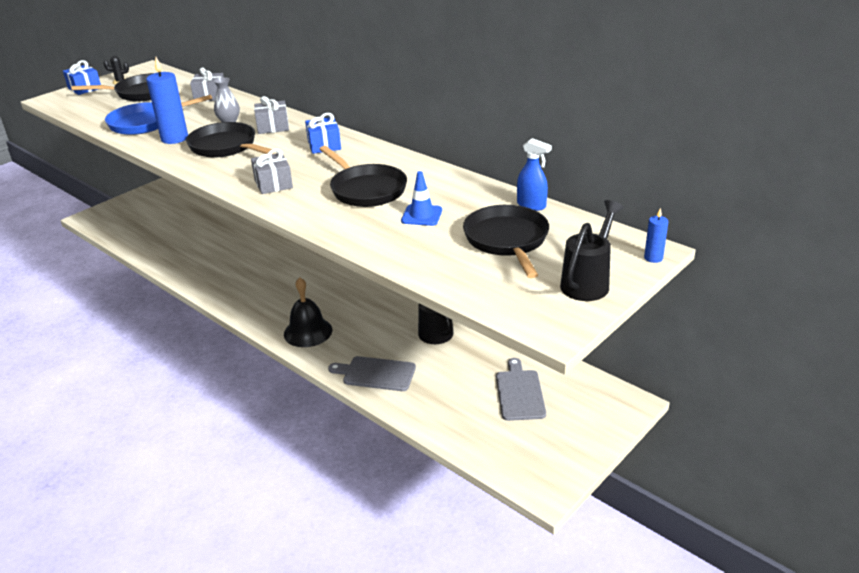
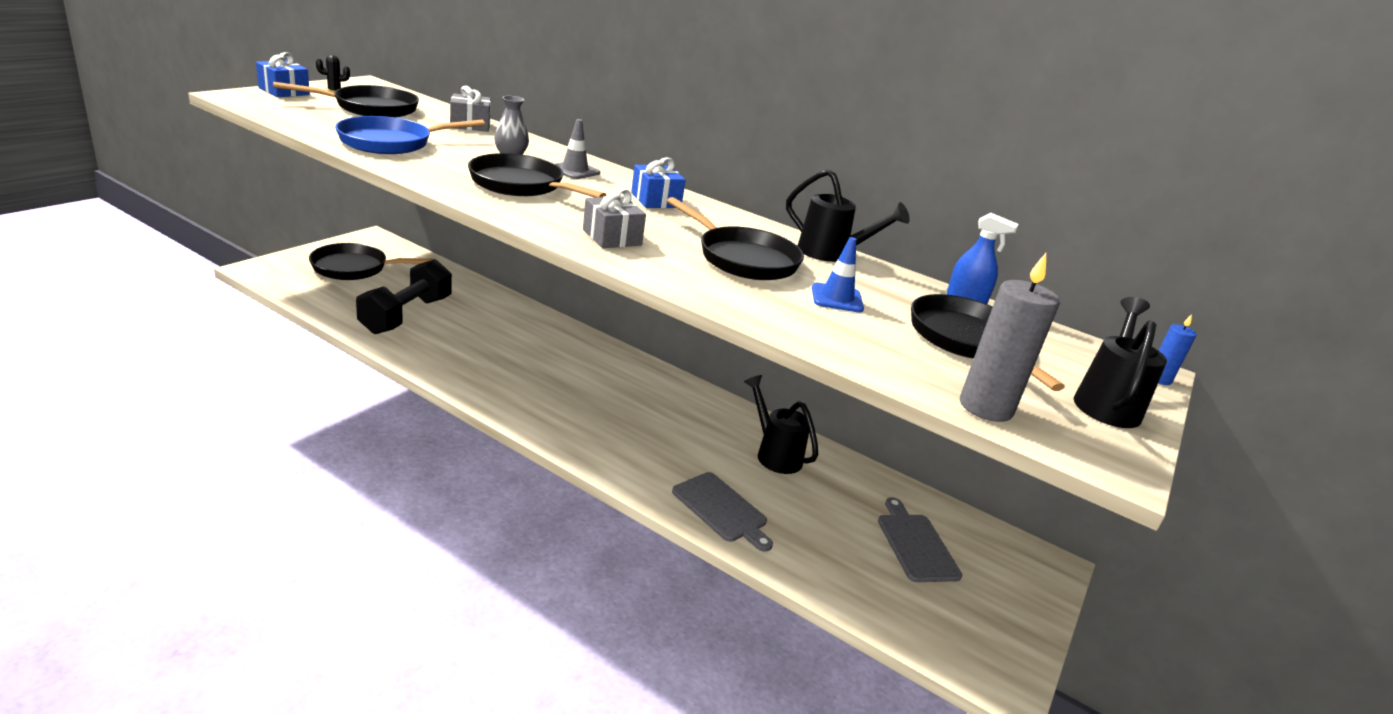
camera: 15 degrees left, 5 degrees down
blue candle [146,57,188,144] -> none
grey gift [254,96,289,134] -> grey traffic cone [556,119,600,179]
black bell [284,277,332,347] -> none
grey cutting board [328,356,416,391] -> grey cutting board turned 135 degrees counterclockwise [672,472,773,552]
none -> black pan [309,243,434,280]
none -> black dumbbell [356,259,452,334]
none -> black watering can [786,169,910,262]
none -> grey candle [960,253,1060,422]

